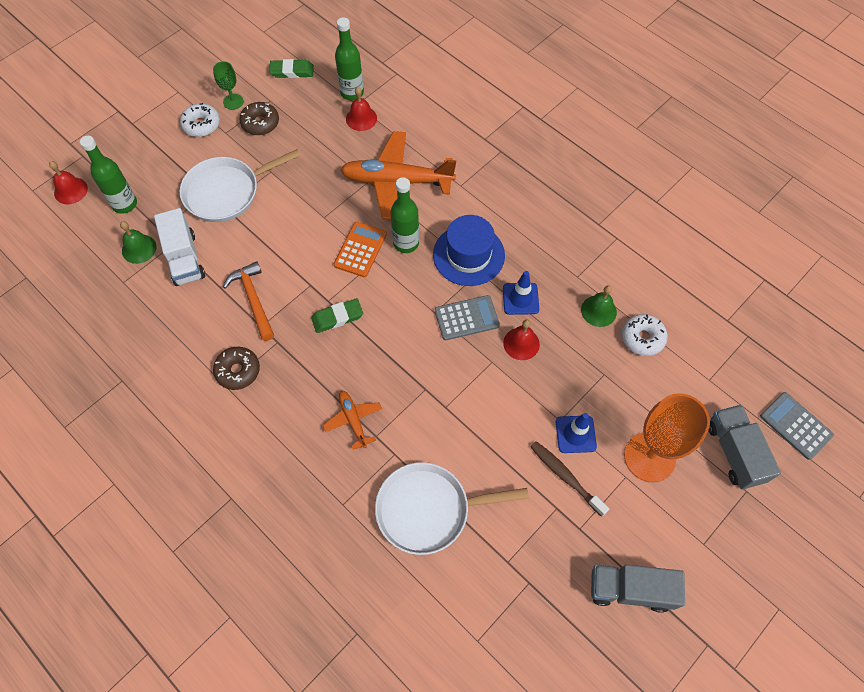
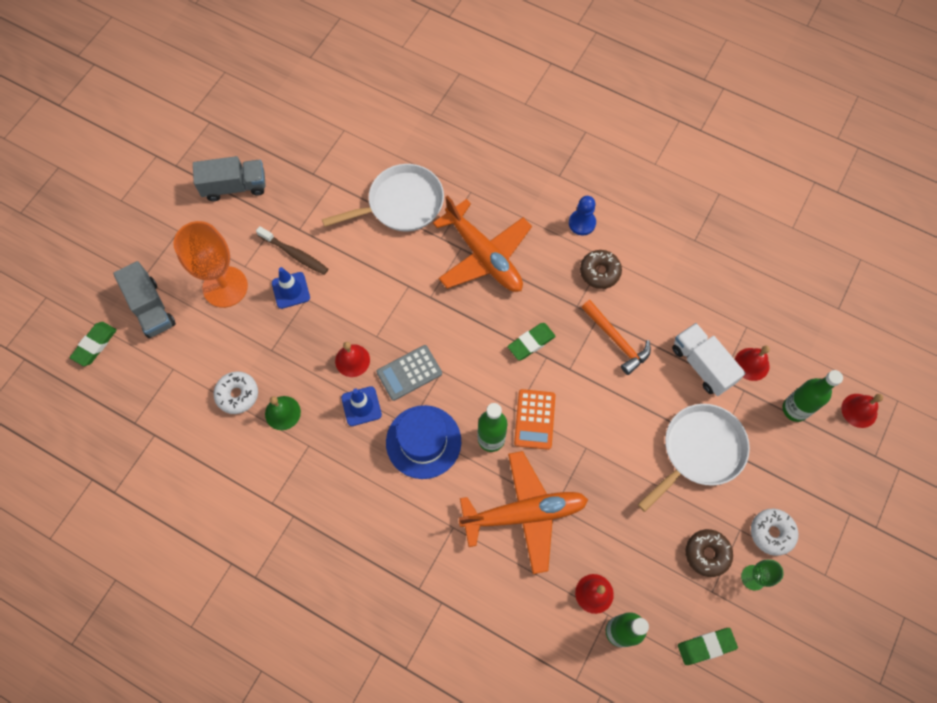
camera: 165 degrees right, 5 degrees up
green bell [120,221,156,264] -> red bell [735,345,770,381]
orange plane [323,390,382,450] -> orange plane [433,195,532,292], size x2.03
grey calculator [760,392,834,460] -> green eraser [70,322,117,366]
none -> blue pawn [569,196,596,235]

